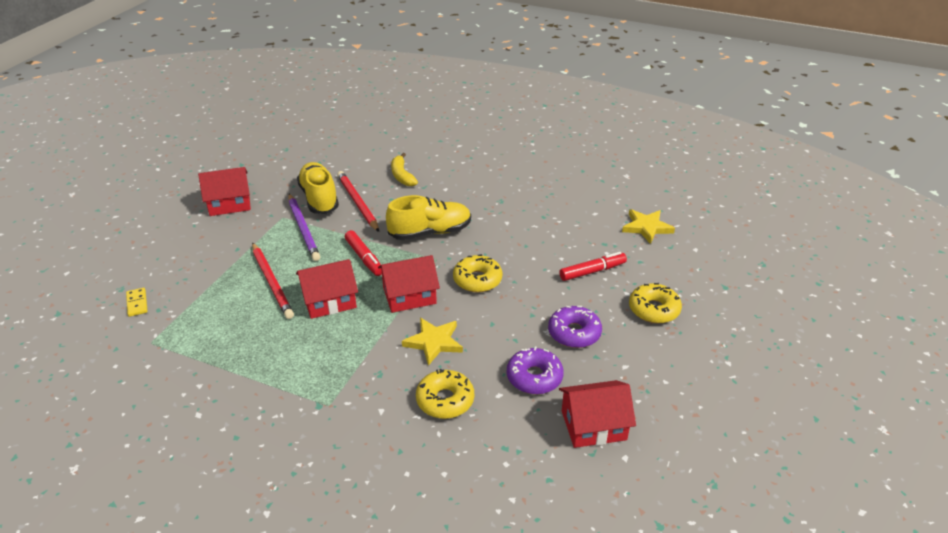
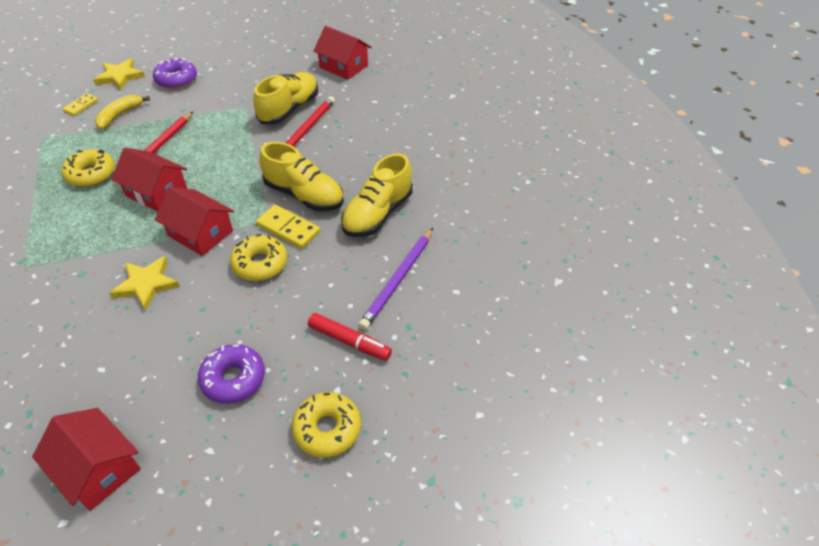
camera: 50 degrees right, 10 degrees up
red house [198,167,251,216] -> red house moved to [313,26,371,80]
purple pencil [288,194,320,261] -> purple pencil moved to [358,228,433,330]
red marker [345,230,382,276] -> none
yellow banana [391,153,418,186] -> yellow banana moved to [95,95,150,129]
yellow donut [416,369,474,419] -> yellow donut moved to [61,149,115,187]
purple donut [507,346,564,394] -> purple donut moved to [153,58,197,89]
yellow star [622,209,675,244] -> yellow star moved to [93,58,145,90]
none -> yellow domino [256,205,320,249]
none -> yellow shoe [341,153,413,237]

